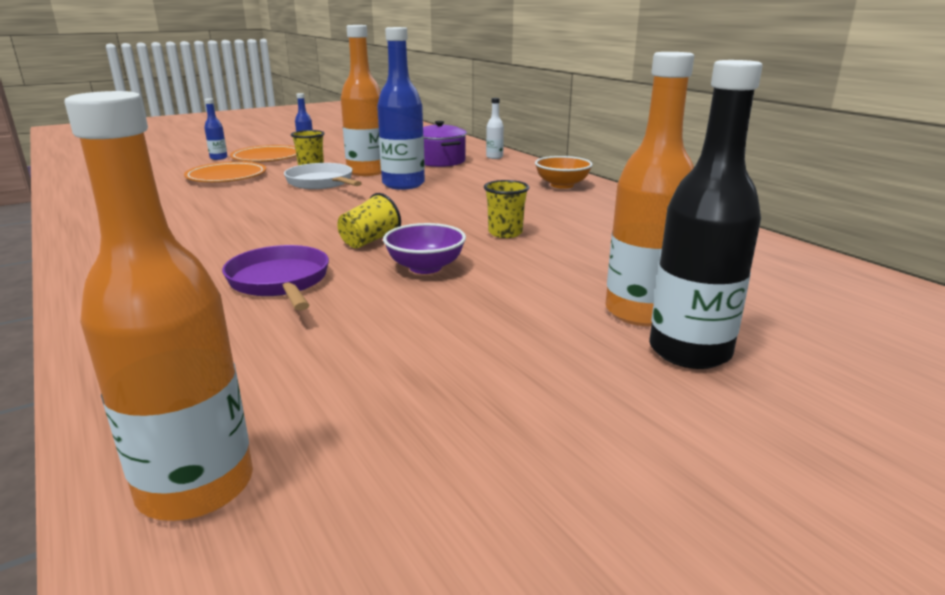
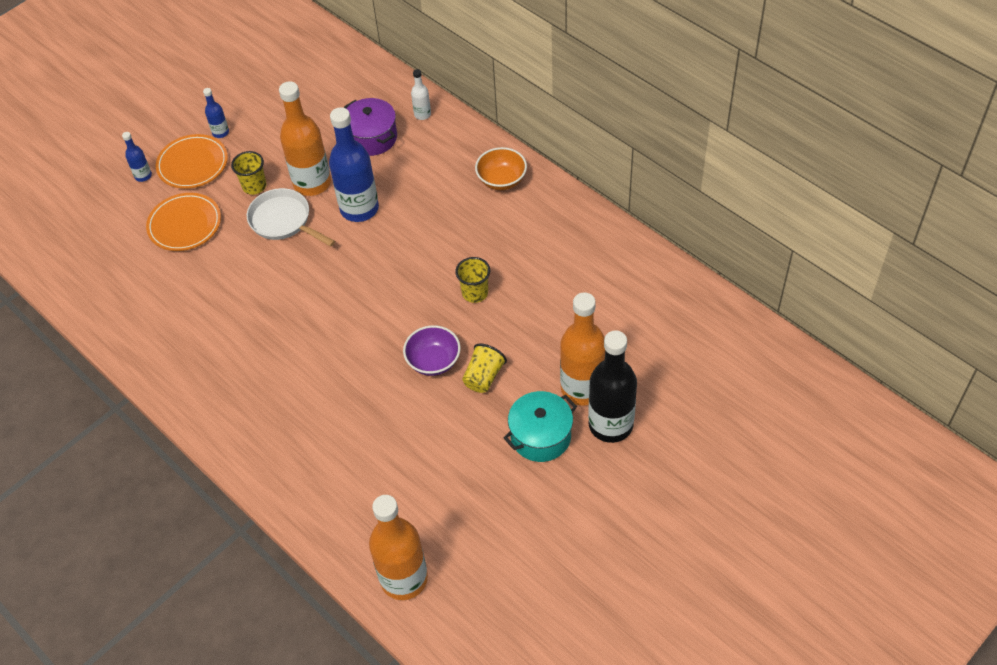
camera: 10 degrees left, 30 degrees up
purple pan [222,245,329,310] -> none
yellow cup [338,193,401,248] -> yellow cup moved to [462,343,507,393]
none -> turquoise pot [504,391,577,462]

